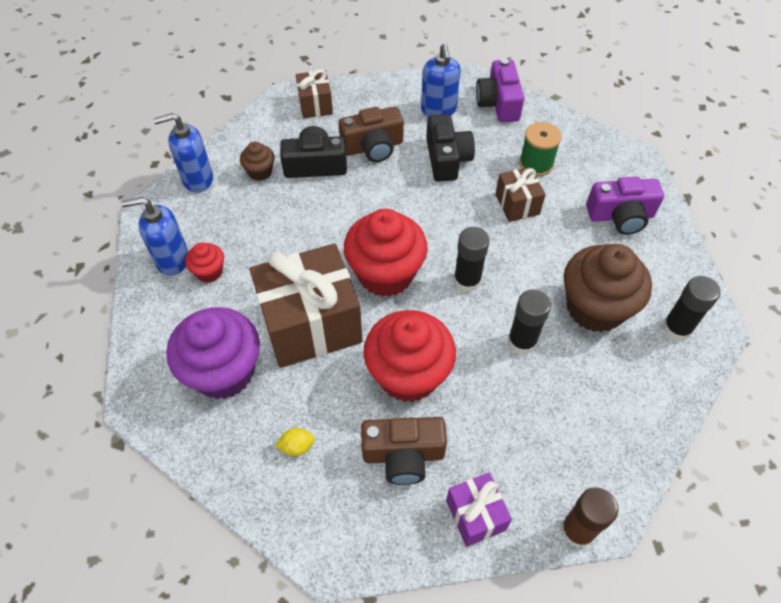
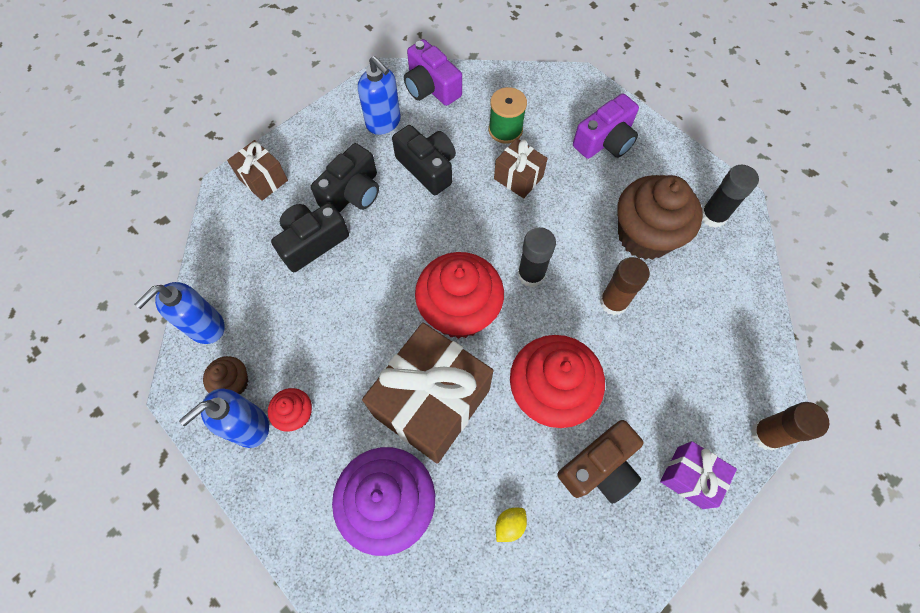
camera: 35 degrees left, 10 degrees up
brown cupcake [240,142,275,181] -> brown cupcake moved to [203,356,248,394]
brown camera [339,107,404,162] -> black camera [311,143,379,213]
black glue stick [508,289,551,355] -> brown glue stick [599,257,650,315]

